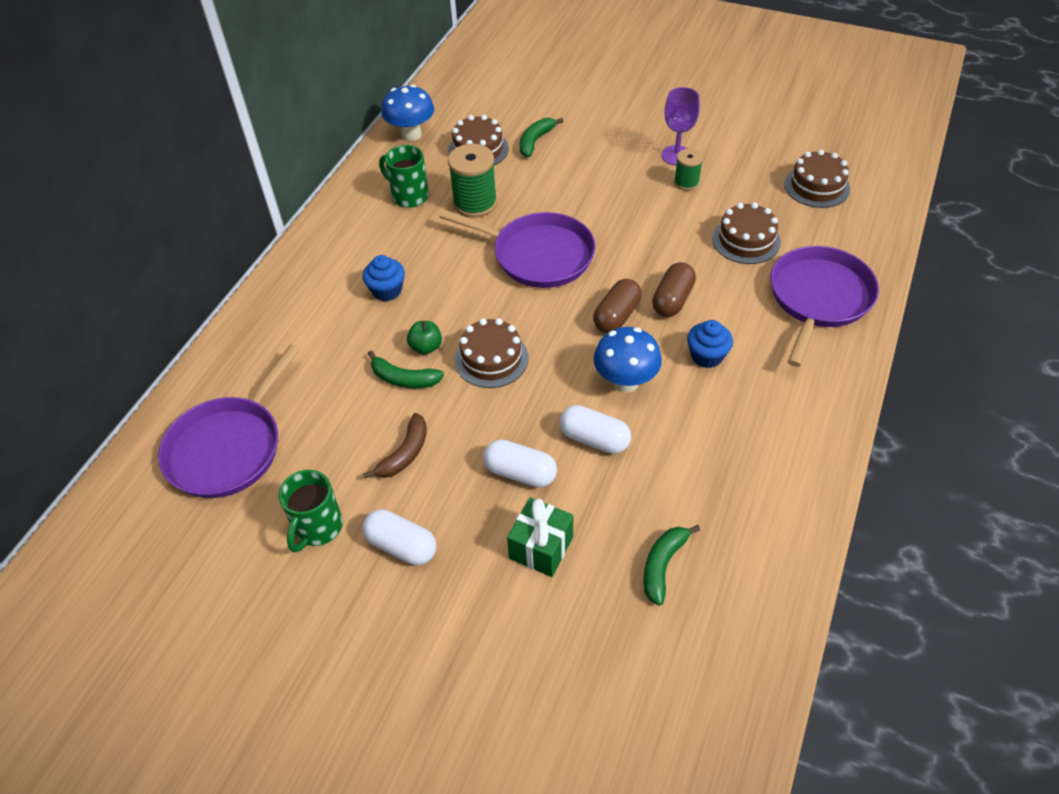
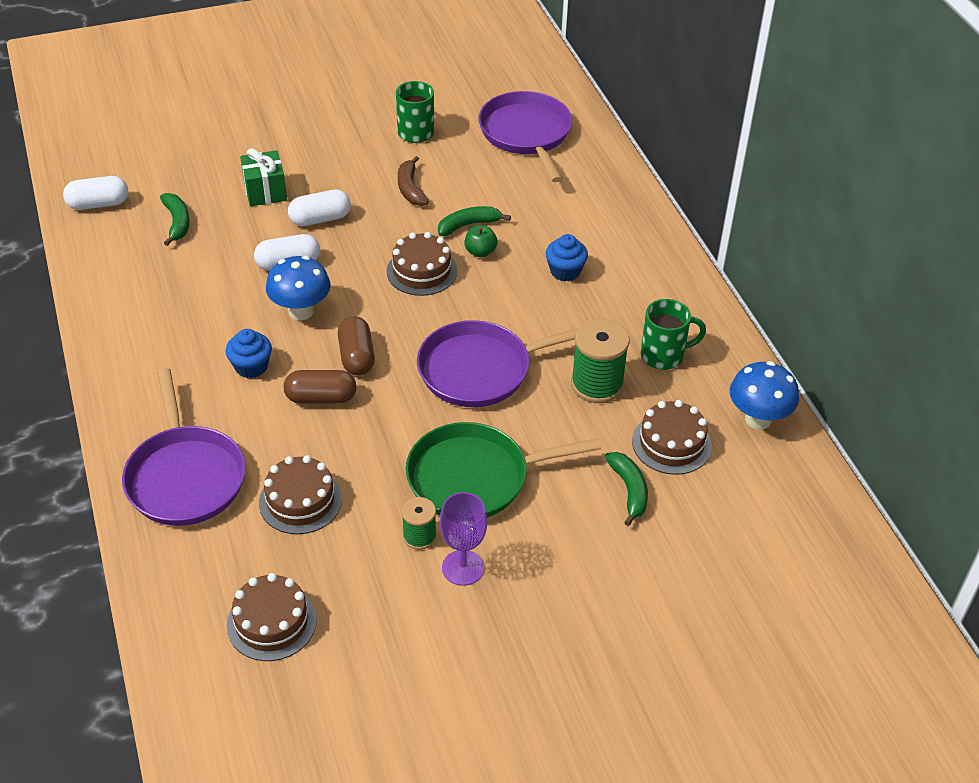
camera: 135 degrees right, 5 degrees down
white capsule [362,509,436,565] -> white capsule moved to [63,176,128,210]
brown capsule [652,262,696,317] -> brown capsule turned 75 degrees counterclockwise [283,370,357,404]
none -> green pan [405,422,602,518]

